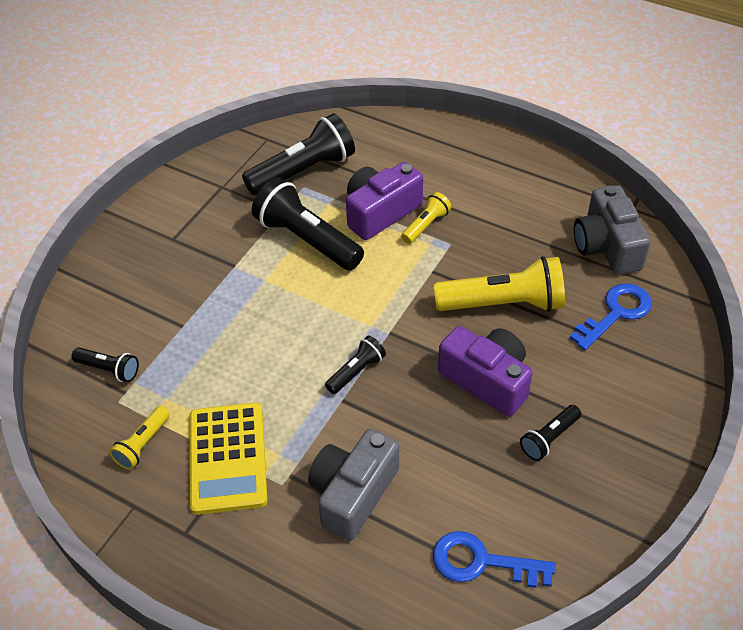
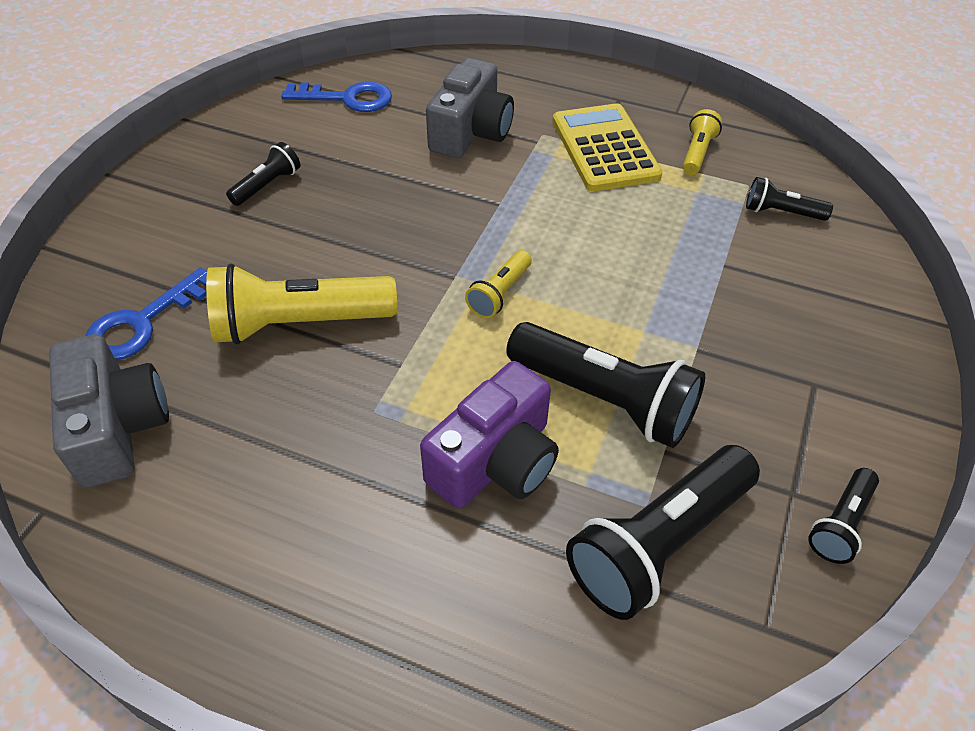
camera: 170 degrees right, 0 degrees up
black flashlight [325,336,386,394] -> black flashlight moved to [808,468,879,564]
yellow flashlight [401,192,451,244] -> yellow flashlight moved to [465,250,532,318]
purple camera [438,326,533,417] -> none

